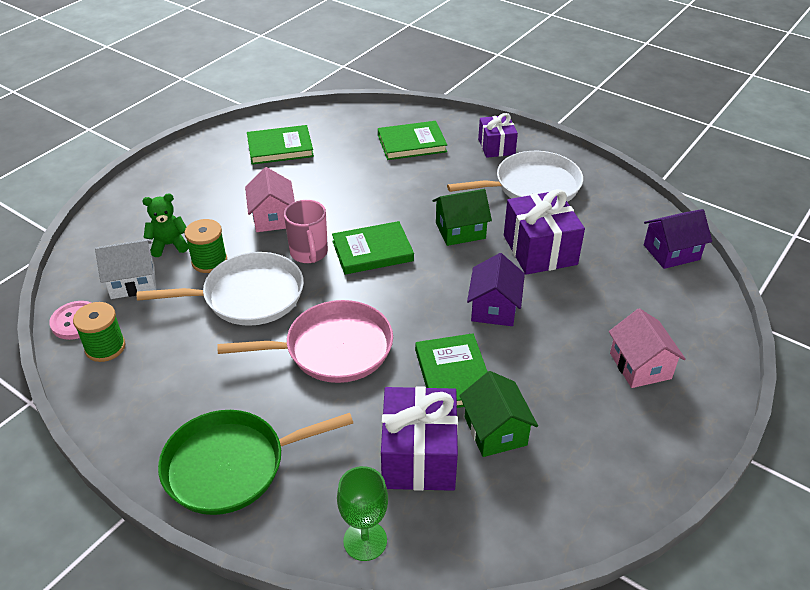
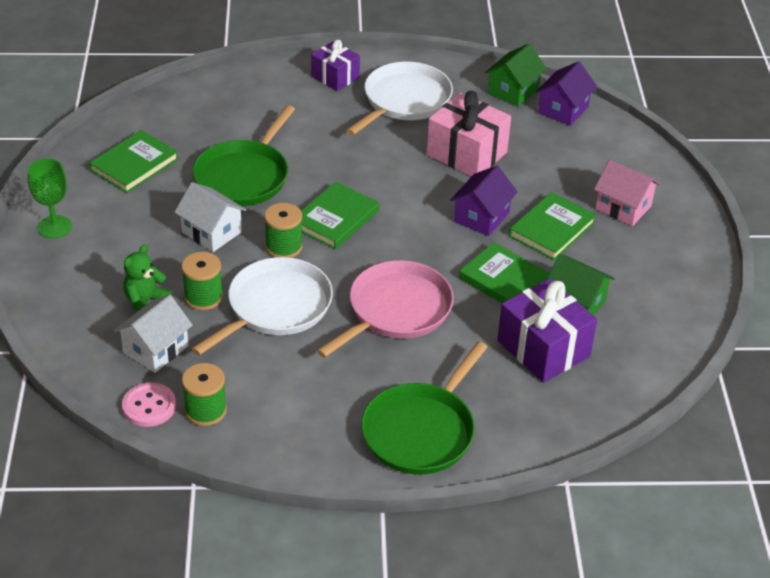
camera: 40 degrees left, 0 degrees up
pink house [245,167,295,232] -> white house [174,182,246,252]
pink mug [284,200,328,263] -> green spool [264,203,303,258]
green goblet [337,466,388,561] -> green goblet moved to [28,158,72,238]
green book [378,121,447,160] -> green book moved to [509,192,596,260]
green house [433,189,492,246] -> green house moved to [485,44,547,107]
purple house [467,253,525,326] -> purple house turned 60 degrees clockwise [450,165,517,236]
purple gift [504,189,585,275] -> pink gift [427,91,511,177]
none -> green pan [193,105,295,206]

